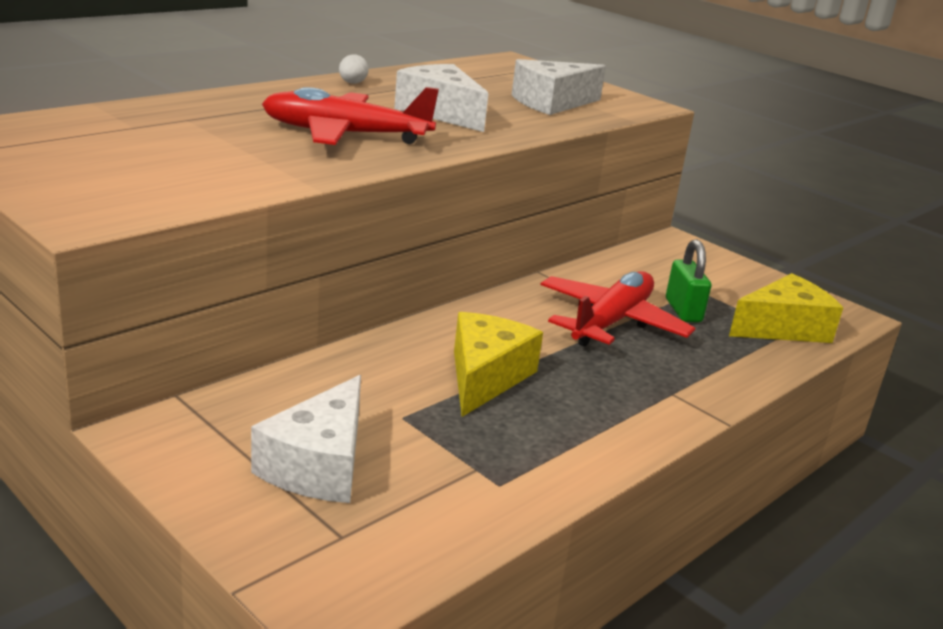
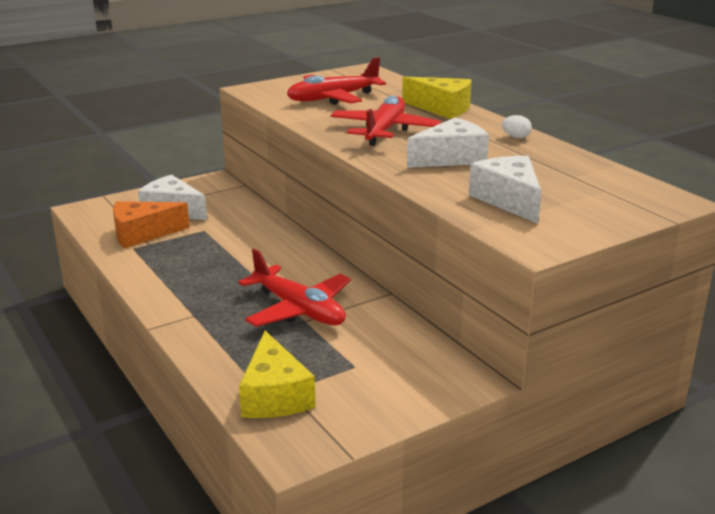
camera: 105 degrees right, 0 degrees up
yellow cheese [454,312,543,417] -> yellow cheese moved to [402,76,472,119]
green padlock [666,239,711,322] -> none
none -> orange cheese [113,201,190,248]
none -> red plane [287,57,386,105]

